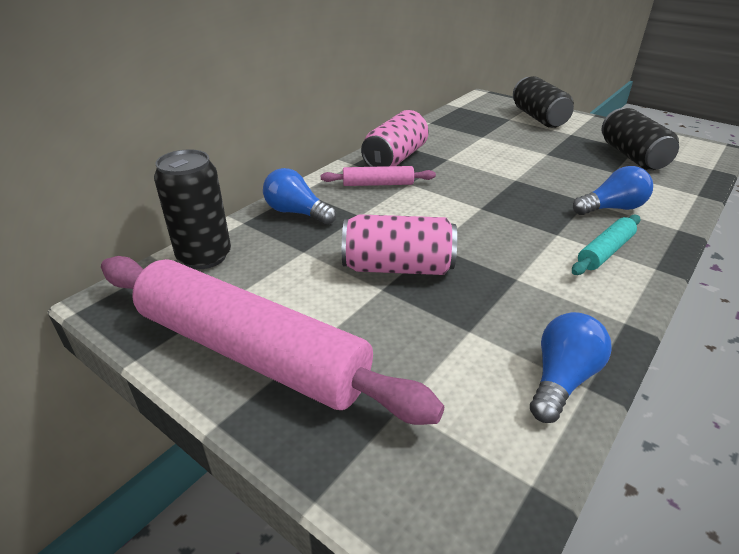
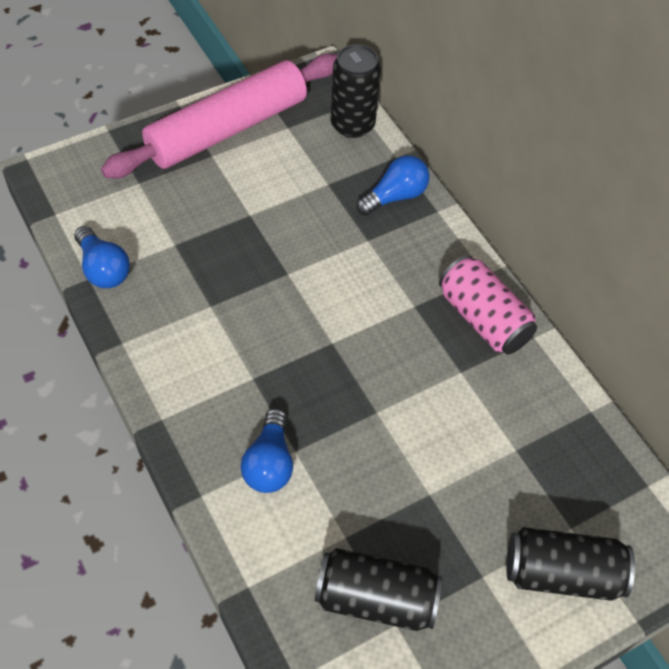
camera: 110 degrees right, 20 degrees up
pink rolling pin [321,166,436,186] -> none
pink can [342,214,457,275] -> none
turquoise rolling pin [572,214,640,275] -> none

